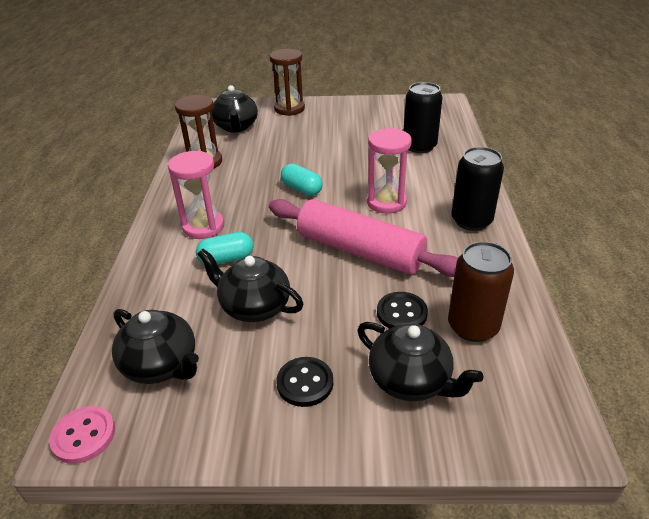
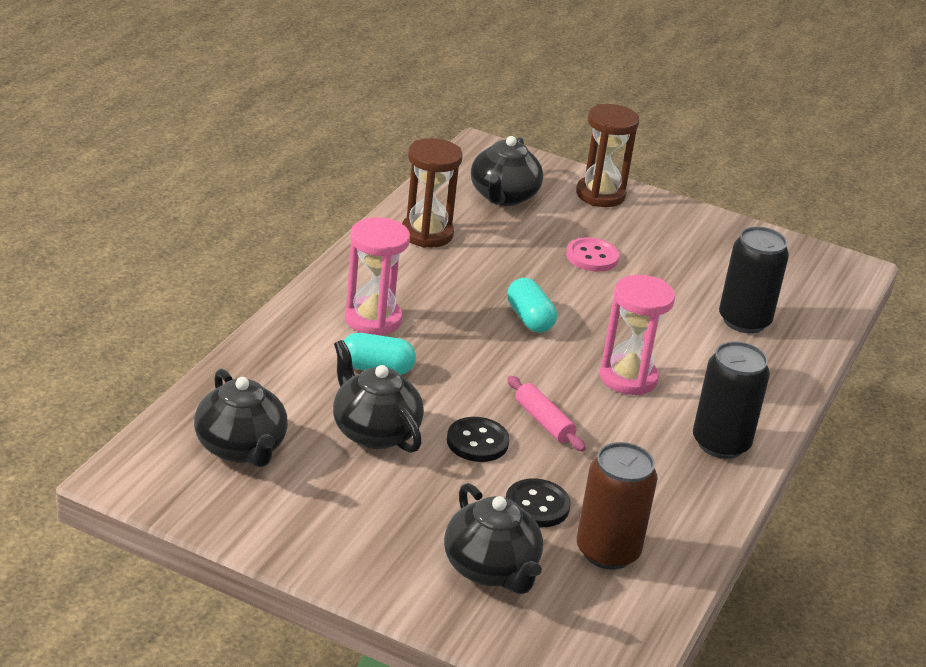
camera: 20 degrees right, 5 degrees down
pink button [49,406,115,464] -> pink button moved to [566,237,619,271]
pink rolling pin [269,199,458,277] -> pink rolling pin [507,376,586,452], size x0.43
black button [276,357,333,407] -> black button moved to [447,417,509,462]

